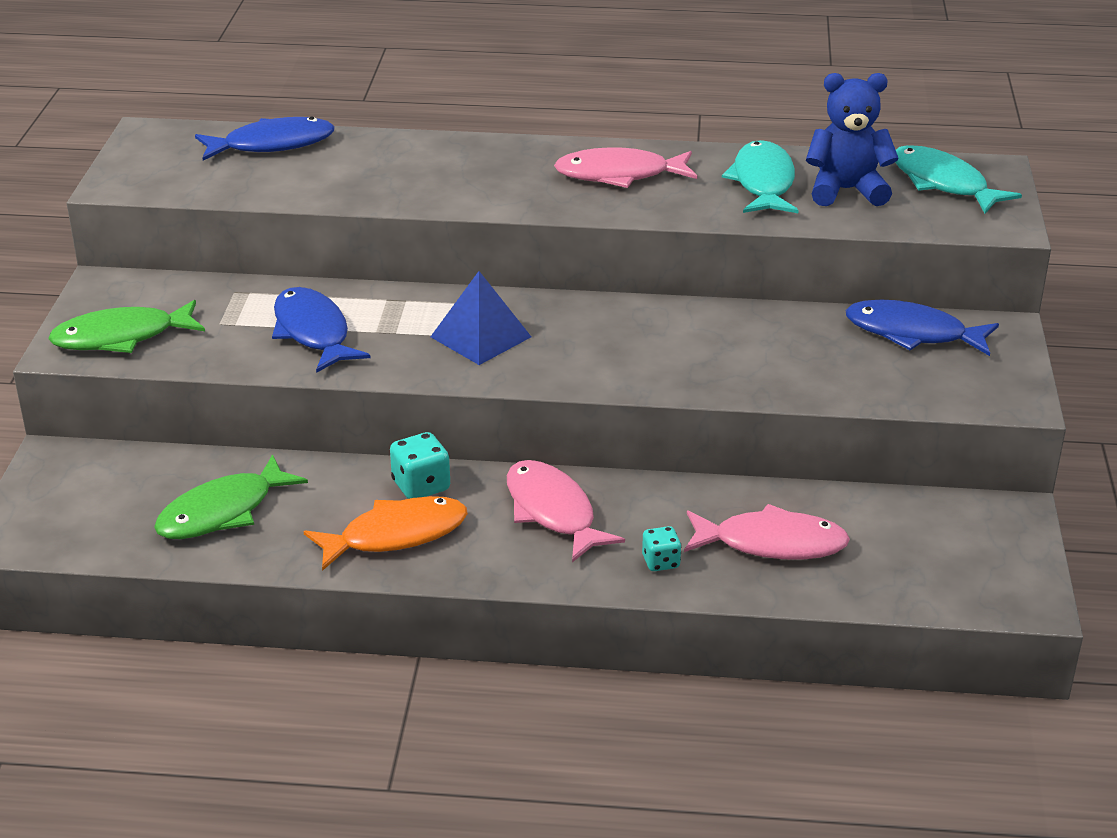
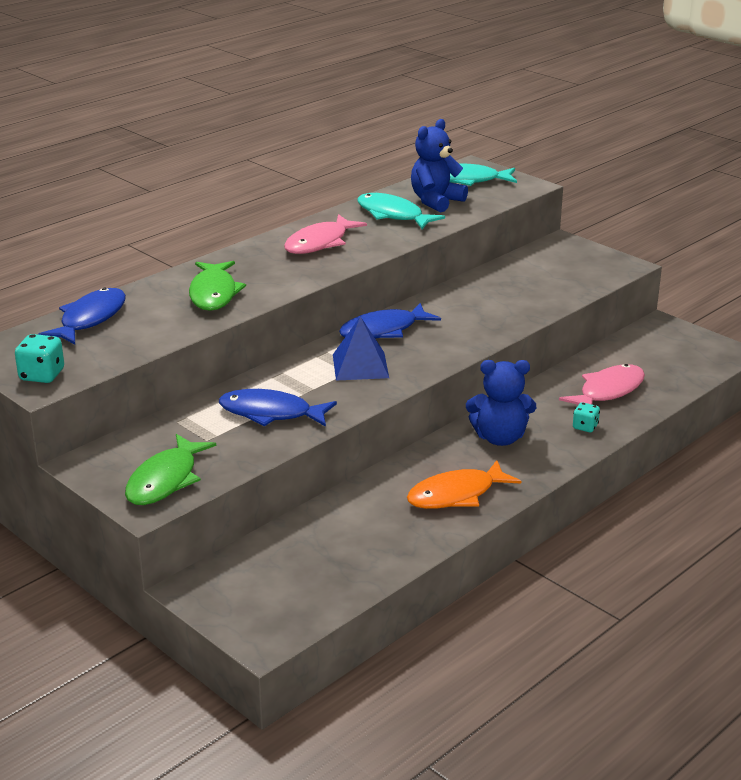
camera: 50 degrees left, 5 degrees down
green fish [154,454,308,539] -> green fish moved to [189,261,246,311]
orange fish [304,496,468,571] -> orange fish turned 135 degrees counterclockwise [407,460,521,509]
turquoise dice [390,432,450,499] -> turquoise dice moved to [15,334,64,383]
pink fish [507,460,625,562] -> blue teddy bear [466,360,536,446]
blue fish [845,300,999,356] -> blue fish moved to [339,303,441,339]

